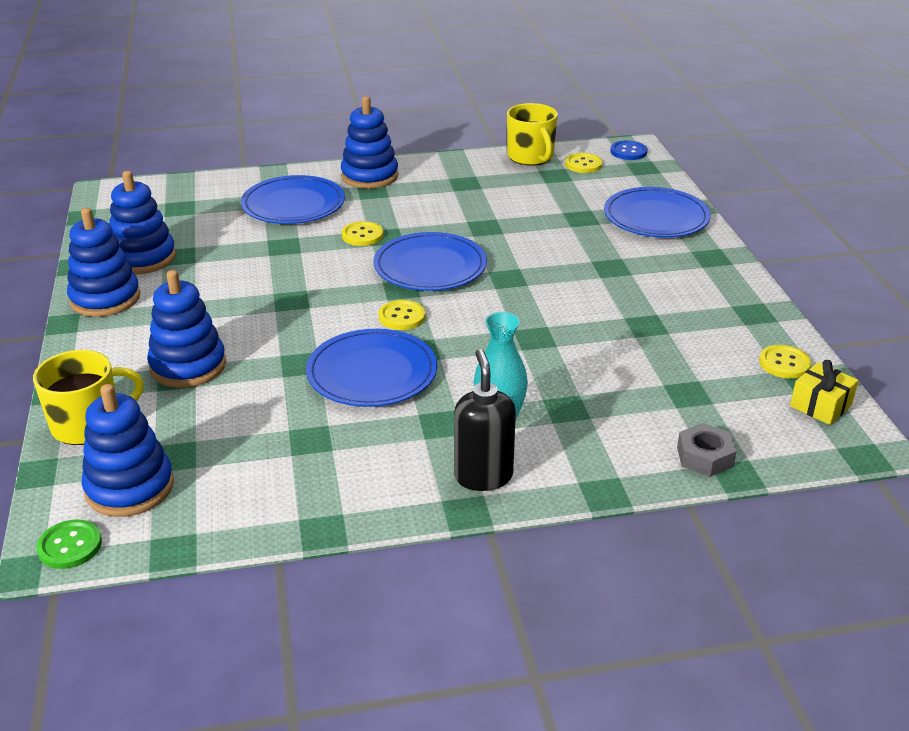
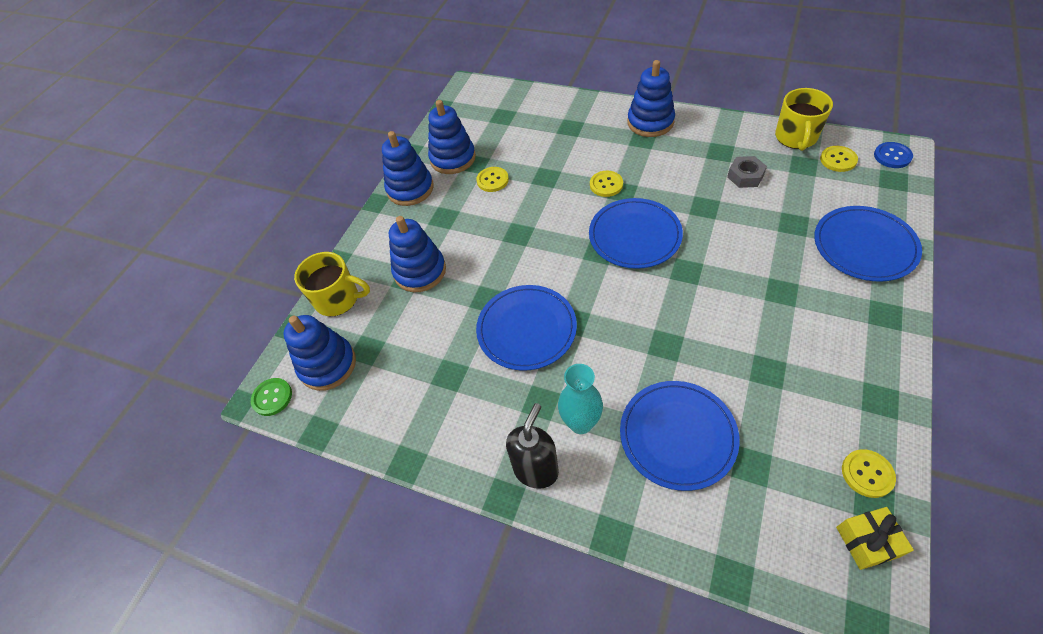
camera: 40 degrees right, 20 degrees up
blue plate [241,175,345,224] -> blue plate moved to [620,381,740,491]
yellow button [378,300,426,330] -> yellow button moved to [477,167,509,192]
grey nut [677,423,737,477] -> grey nut moved to [727,156,767,188]

